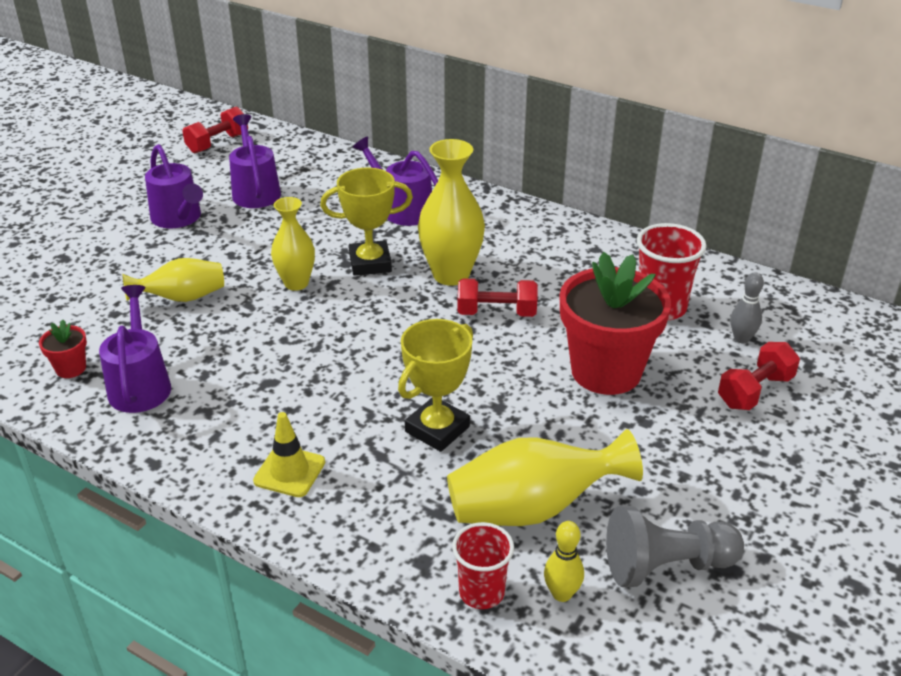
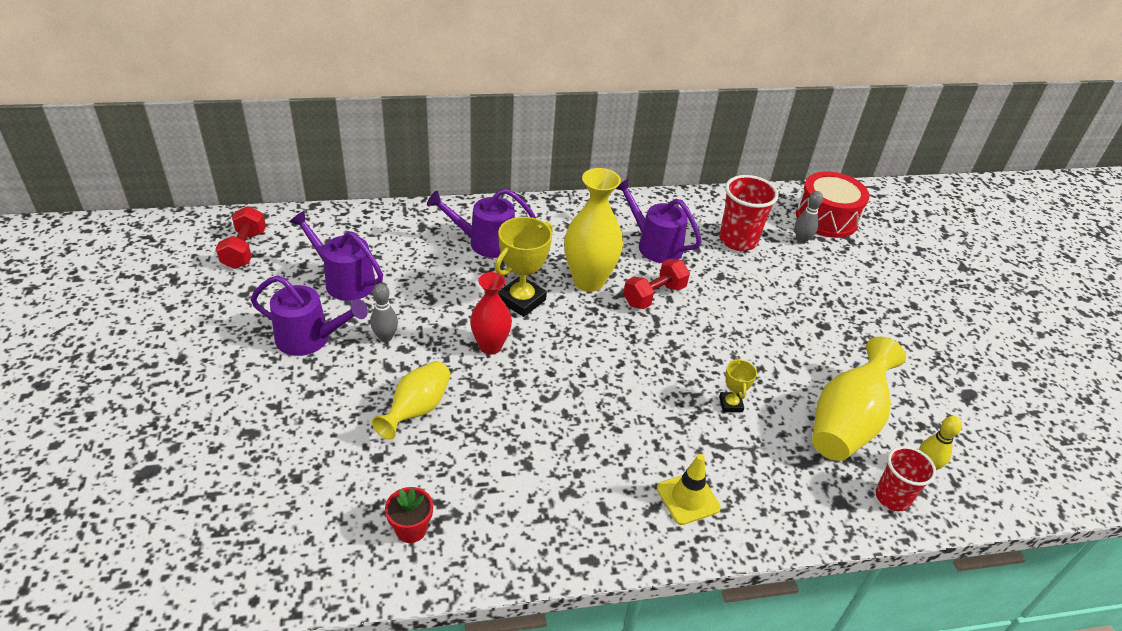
camera: 45 degrees left, 5 degrees up
purple watering can [99,285,171,413] -> purple watering can moved to [616,178,702,263]
yellow vase [271,197,315,291] -> red vase [470,272,512,355]
yellow trophy [398,319,473,452] -> yellow trophy [719,358,757,412], size x0.53
red flower pot [560,252,671,395] -> none
grey pawn [606,506,744,587] -> none
red dumbbell [718,342,800,410] -> none
none -> grey bowling pin [370,283,398,342]
none -> red drum [796,171,870,238]

